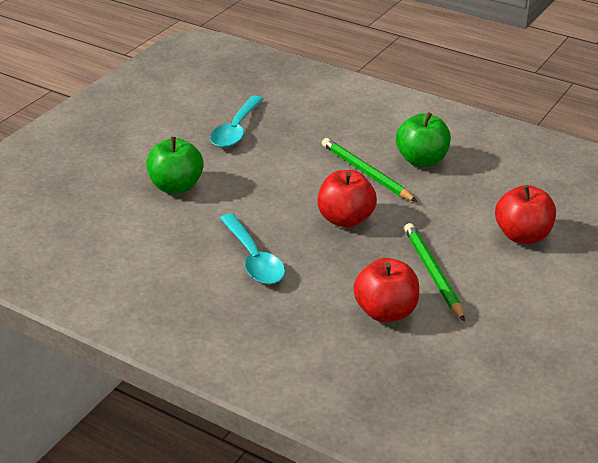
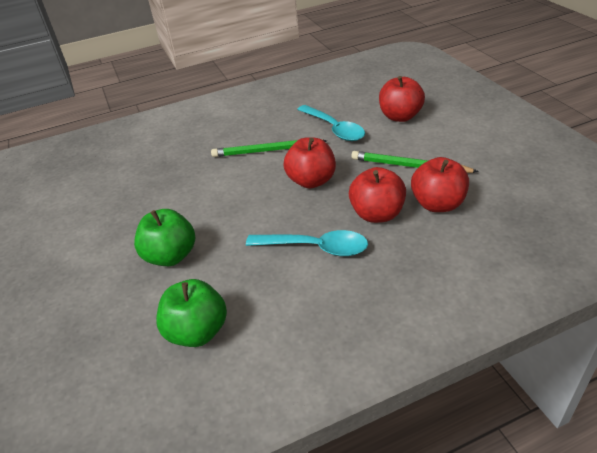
camera: 50 degrees left, 5 degrees up
turquoise spoon [210,96,263,148] -> turquoise spoon moved to [297,105,365,141]
green apple [396,112,451,167] -> green apple moved to [156,279,227,347]
none -> red apple [349,167,406,223]

